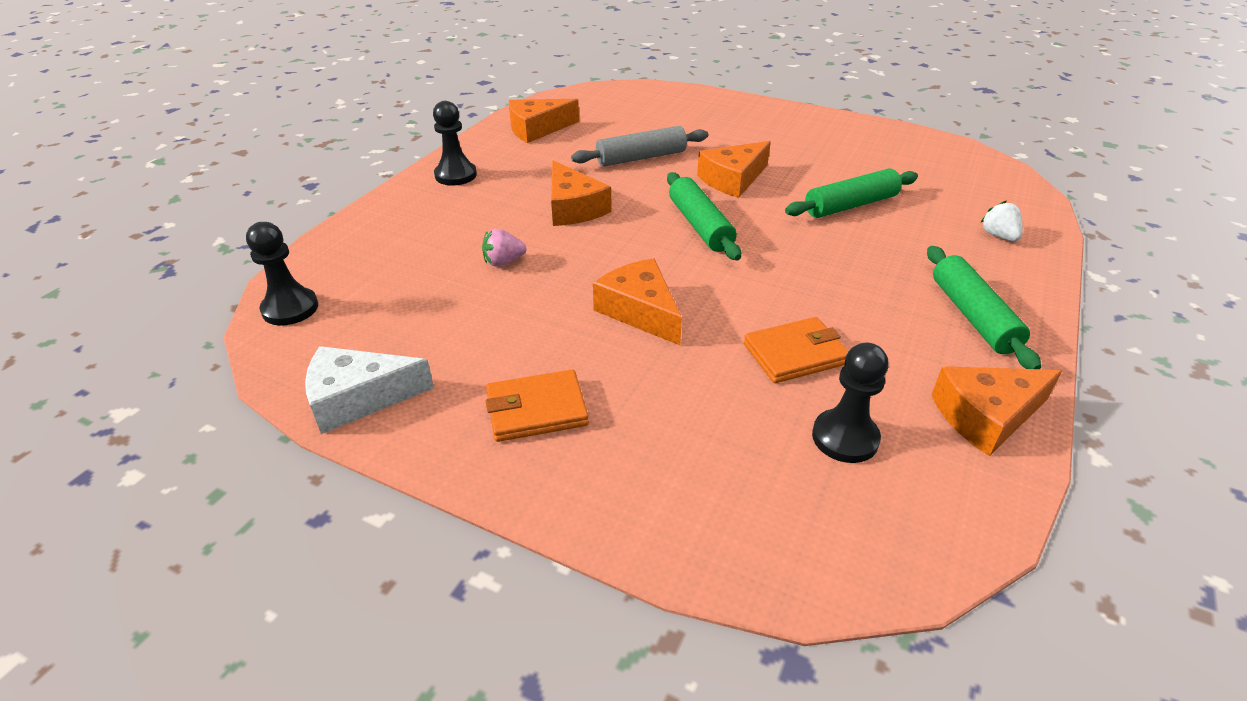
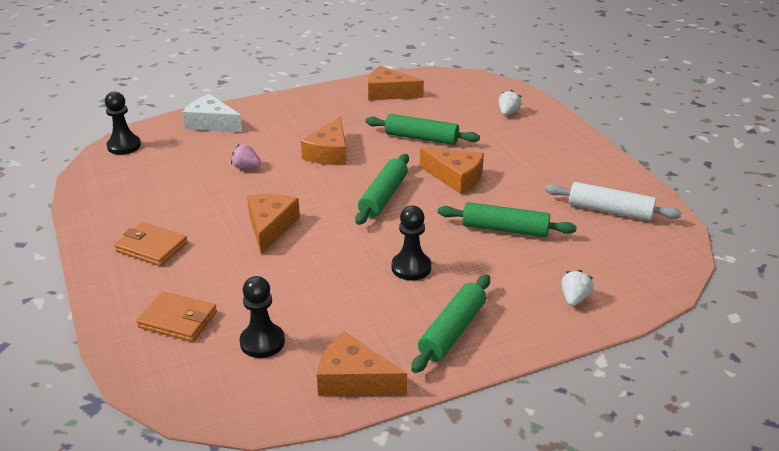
camera: 40 degrees right, 5 degrees down
white cheese [305,346,434,434] -> white cheese moved to [182,94,242,132]
black pawn [433,101,477,186] -> black pawn moved to [391,206,431,281]
grey rolling pin [571,126,708,167] -> green rolling pin [365,114,480,145]
orange cheese [697,141,771,198] -> orange cheese turned 150 degrees counterclockwise [420,148,484,194]
orange wallet [744,317,849,383] -> orange wallet moved to [136,291,217,342]
none -> white strawberry [499,90,522,115]
none -> white rolling pin [545,182,682,221]

